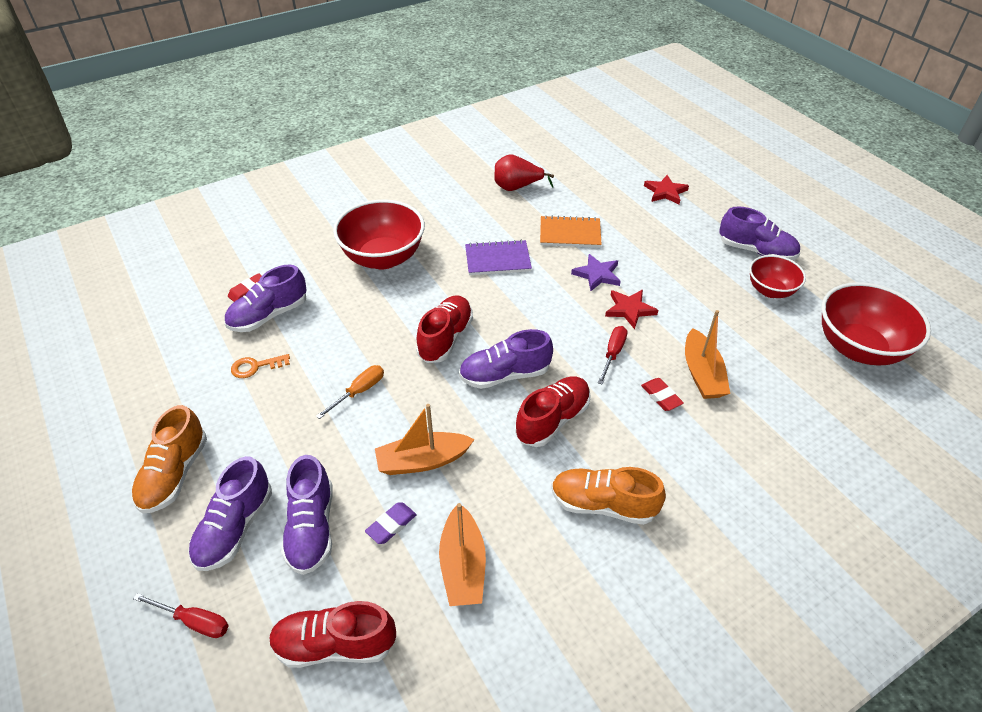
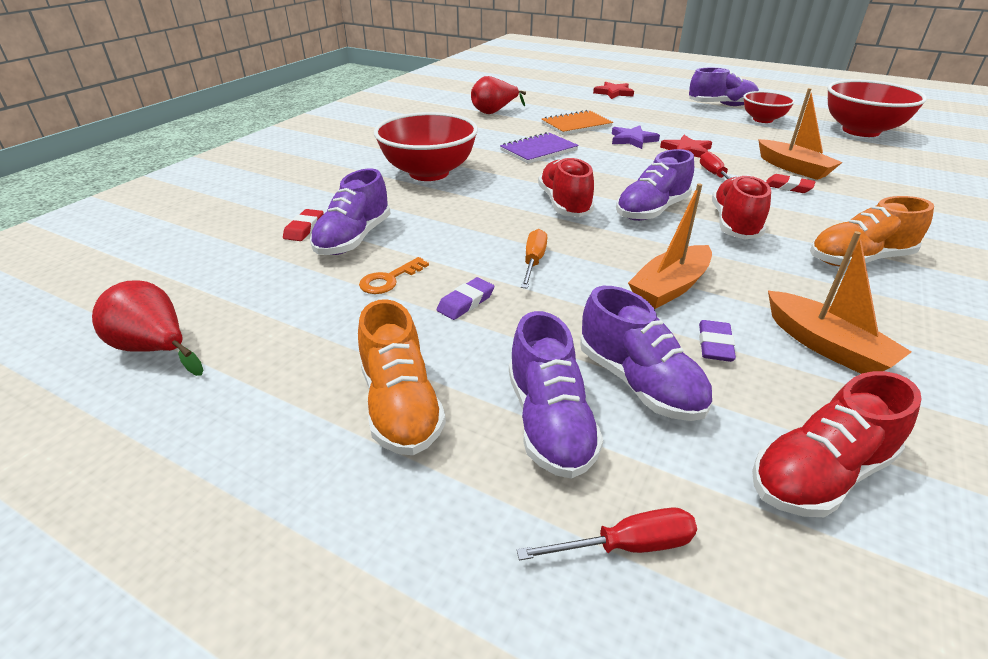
camera: 30 degrees left, 10 degrees down
none -> red pear [92,280,203,376]
none -> purple eraser [437,277,494,320]

